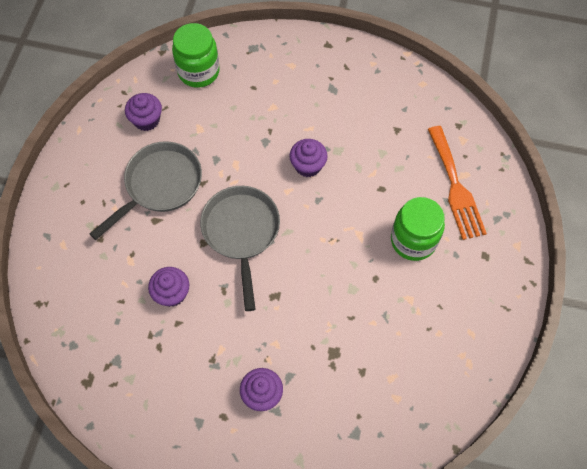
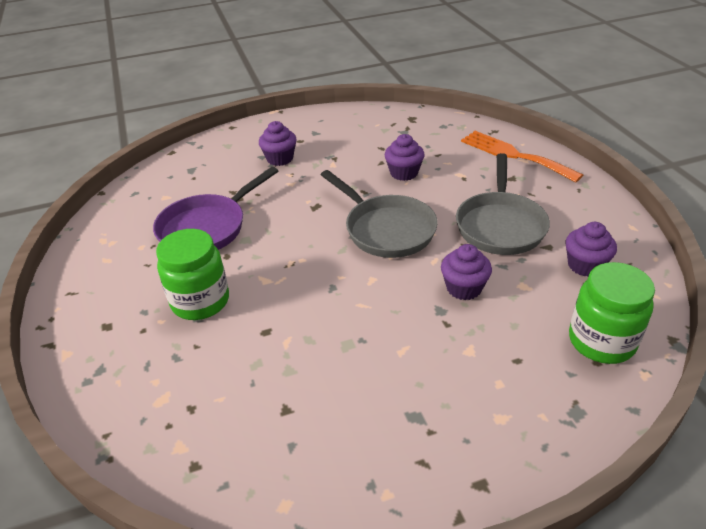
camera: 150 degrees right, 25 degrees down
purple cupcake [289,139,328,177] -> purple cupcake moved to [441,244,492,300]
orange fork [428,126,487,240] -> orange fork moved to [461,131,583,183]
none -> purple pan [153,166,278,250]

